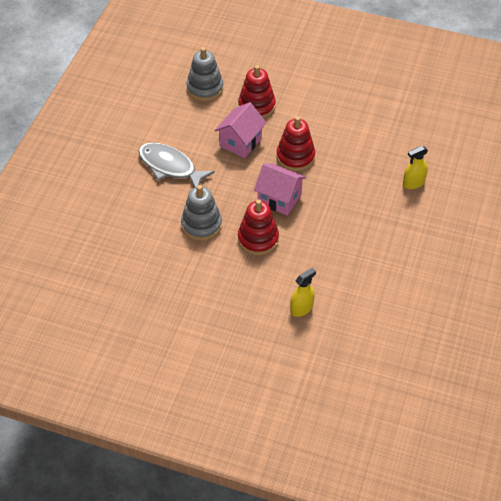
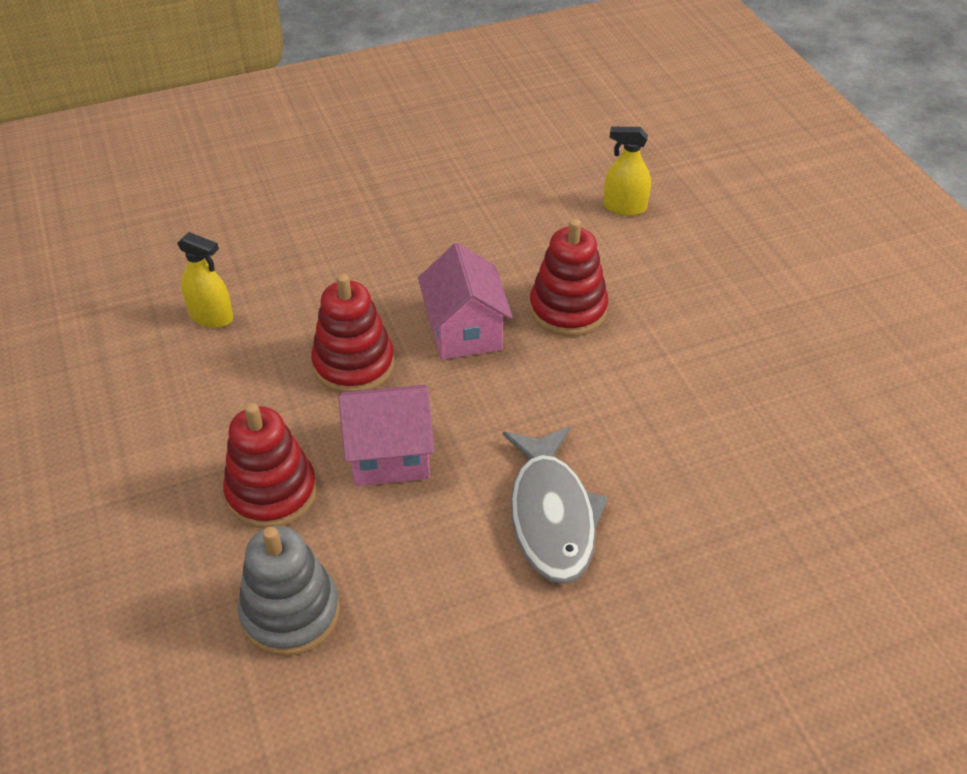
camera: 130 degrees left, 5 degrees down
grey stacking toy [181,185,222,241] -> none
yellow spray bottle [403,146,428,189] -> yellow spray bottle moved to [177,232,233,328]

